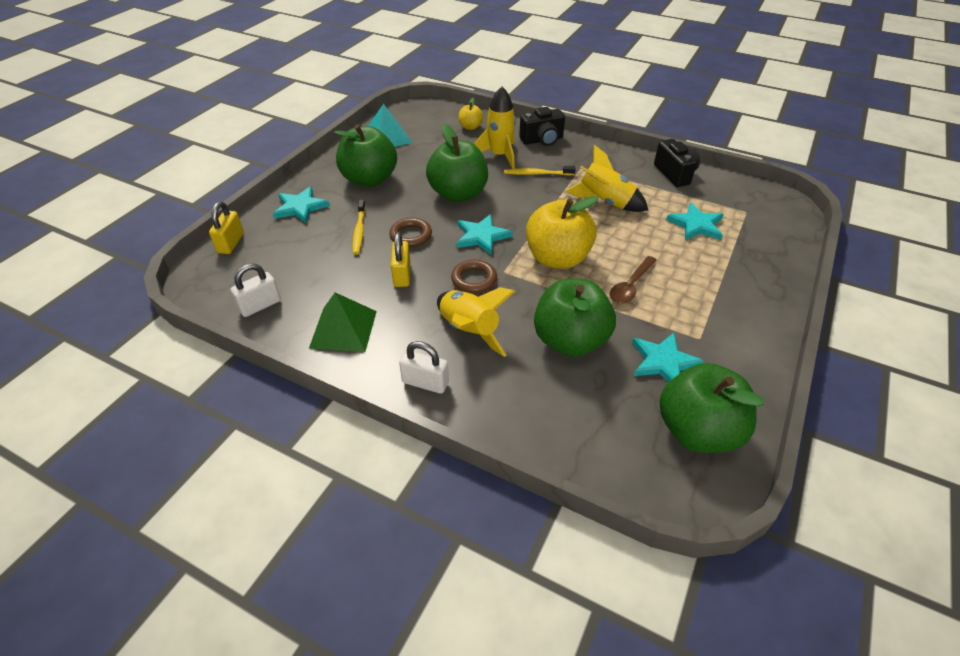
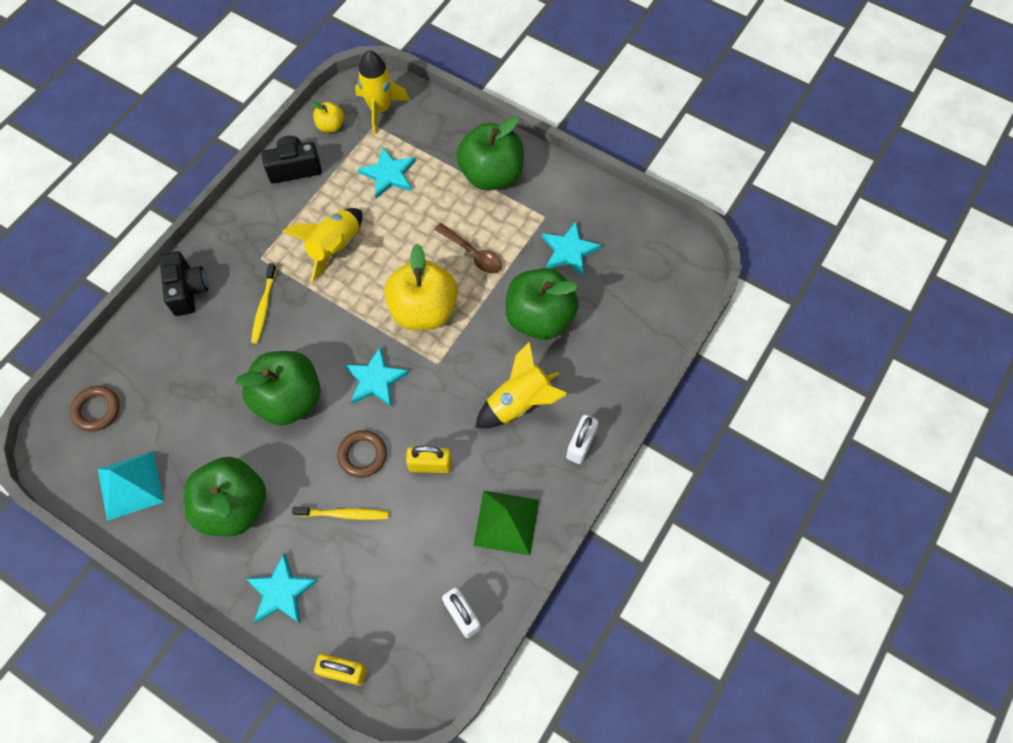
camera: 85 degrees left, 20 degrees up
brown ring [451,260,497,293] -> brown ring moved to [70,386,120,432]
yellow apple [459,98,483,130] -> yellow apple moved to [312,101,344,132]
yellow rocket [475,86,516,169] -> yellow rocket moved to [355,50,410,134]
green apple [659,363,764,453] -> green apple moved to [456,116,524,191]

